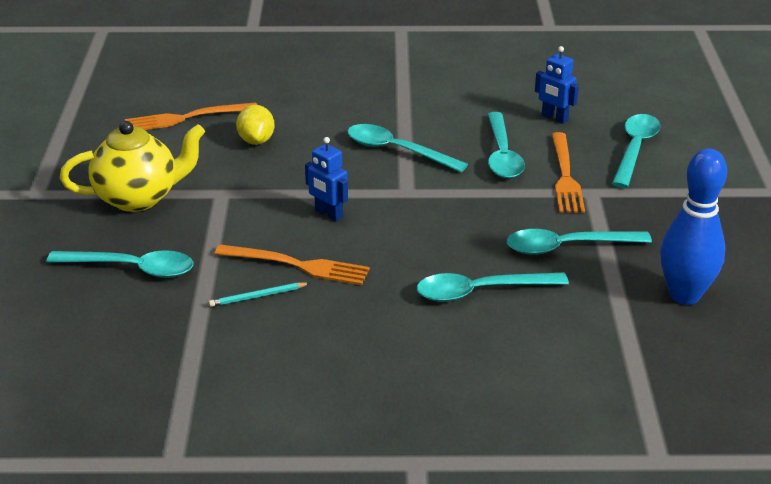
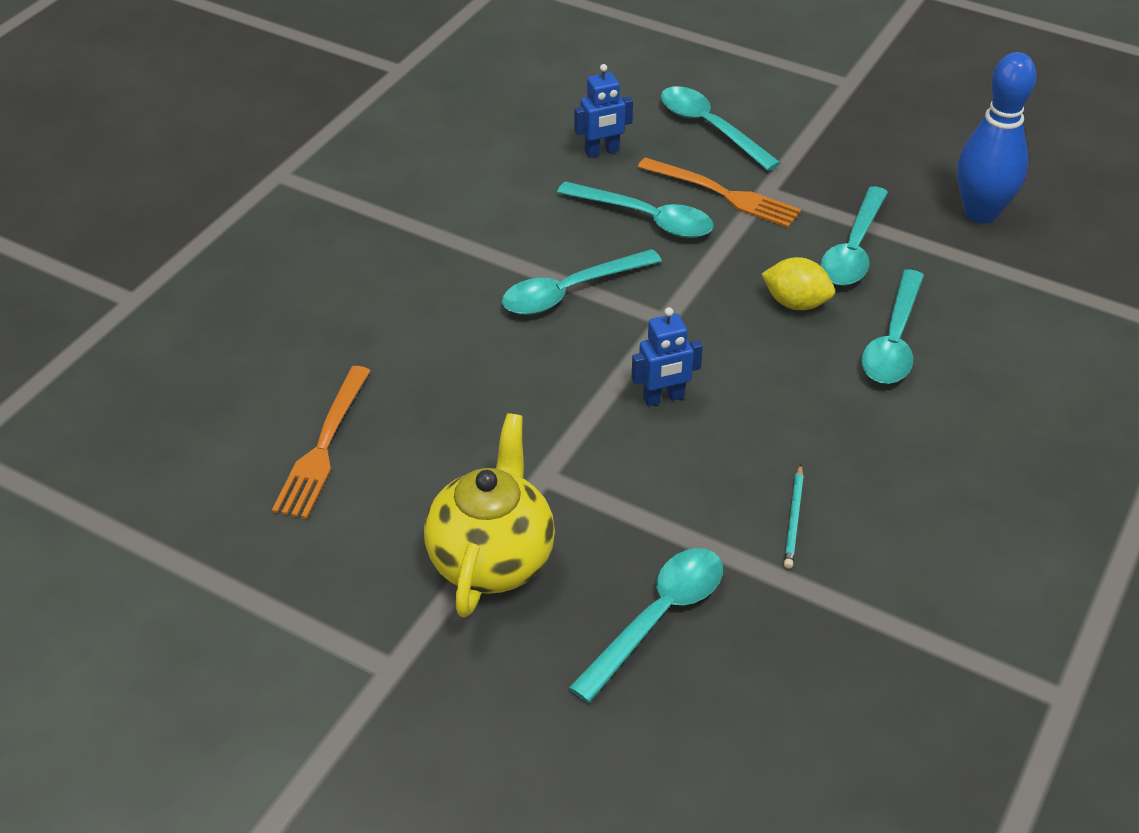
camera: 60 degrees left, 10 degrees up
orange fork [215,244,370,285] -> none
yellow lemon [236,105,275,145] -> yellow lemon moved to [762,257,835,310]

